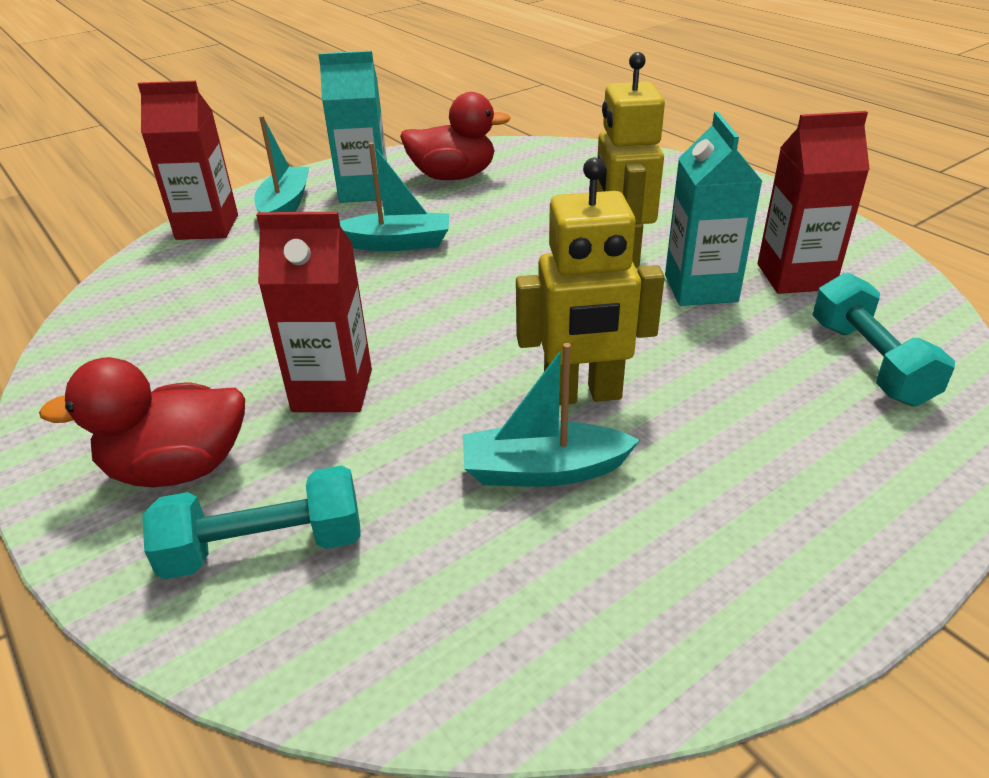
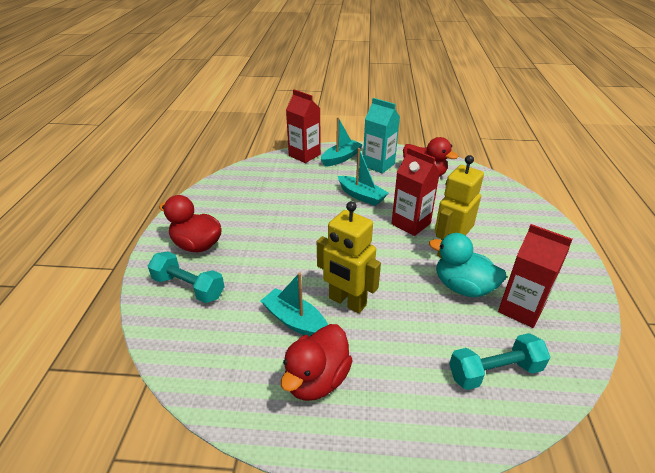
camera: 40 degrees right, 0 degrees up
red carton [256,212,372,412] -> red carton moved to [391,147,440,236]
turquoise carton [665,112,762,306] -> turquoise duck [429,233,507,298]
turquoise dumbbell [813,272,955,406] -> turquoise dumbbell turned 45 degrees clockwise [449,333,550,390]
none -> red duck [281,324,353,401]

